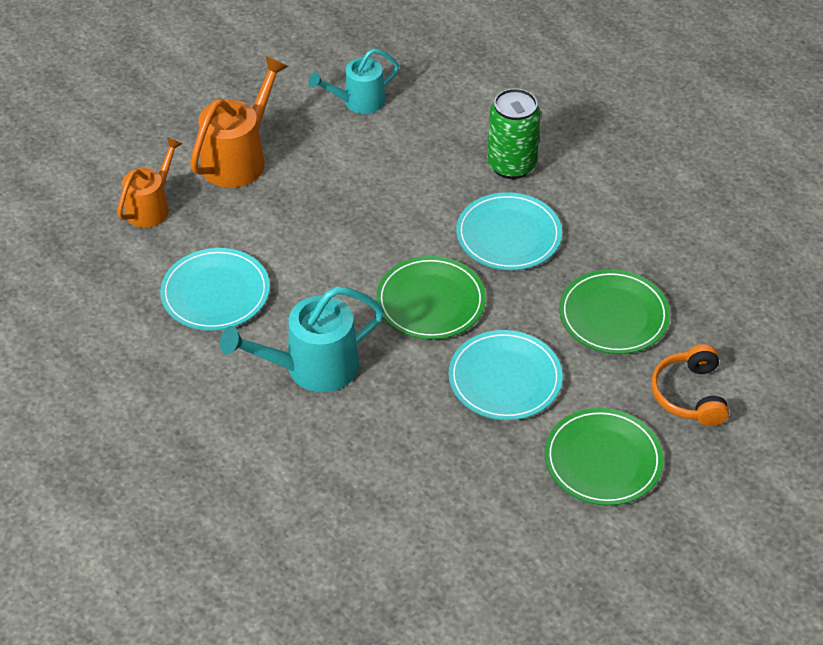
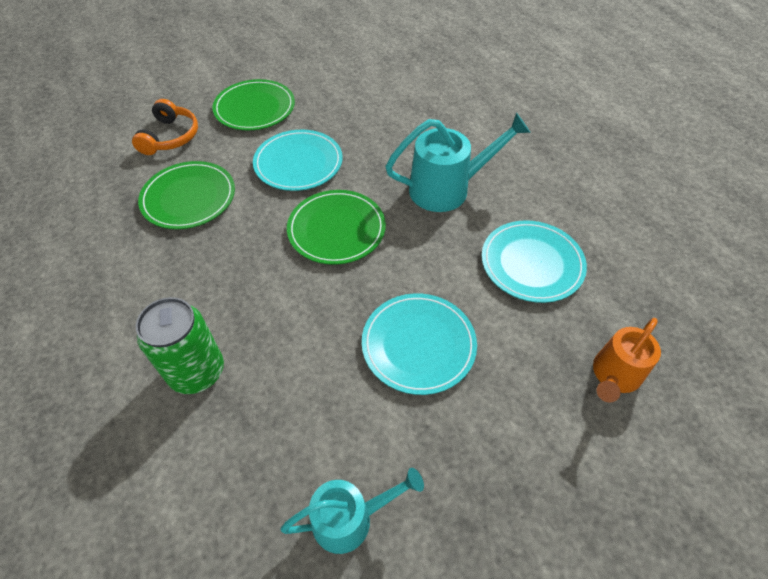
camera: 170 degrees left, 5 degrees up
orange watering can [190,56,288,188] -> none
turquoise plate [456,192,562,270] -> turquoise plate moved to [362,293,477,395]

